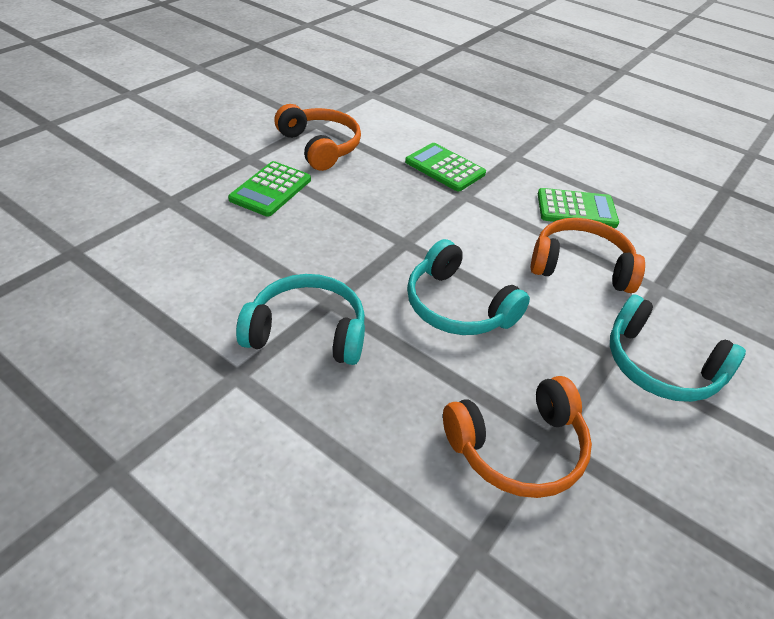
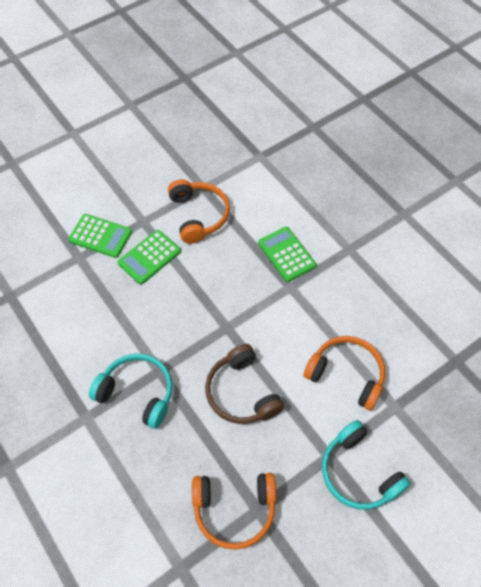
camera: 20 degrees right, 15 degrees up
turquoise headphones [407,239,530,335] -> brown headphones [205,344,284,424]
green calculator [538,188,619,228] -> green calculator moved to [68,214,132,258]

